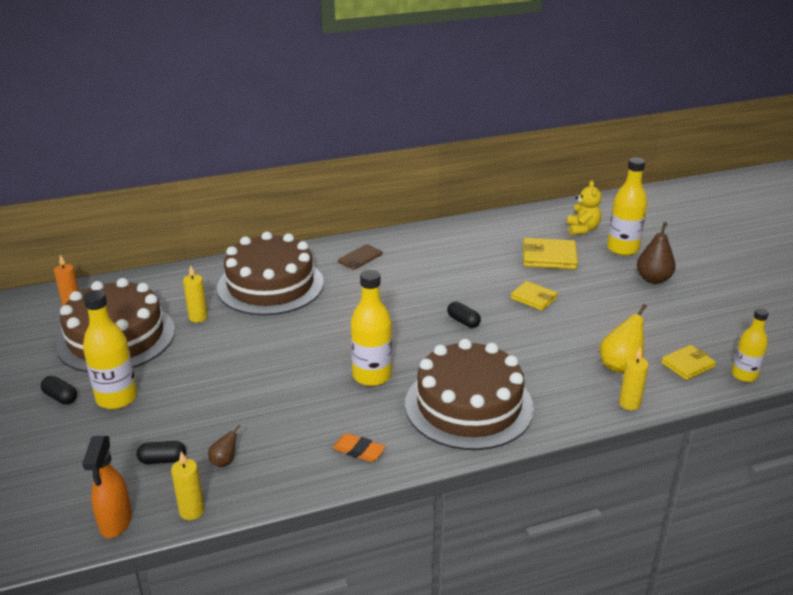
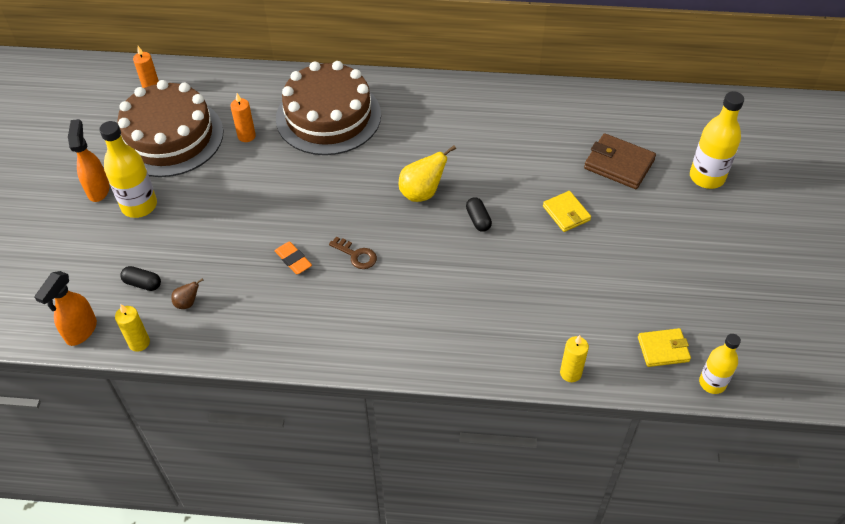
camera: 25 degrees right, 20 degrees up
black capsule [41,376,77,405] -> orange spray bottle [68,119,109,202]
yellow candle [183,265,208,323] -> orange candle [230,93,256,142]
orange eraser [332,433,386,462] -> orange eraser moved to [275,242,312,274]
brown phone [338,244,382,269] -> none
yellow bottle [351,270,392,386] -> brown key [329,236,377,269]
brown cake [405,339,534,450] -> none
yellow wallet [522,238,578,269] -> brown wallet [584,133,656,189]
yellow teddy bear [567,180,602,235] -> none
yellow pear [600,304,647,373] -> yellow pear moved to [399,145,456,202]
brown pear [637,222,676,284] -> none

